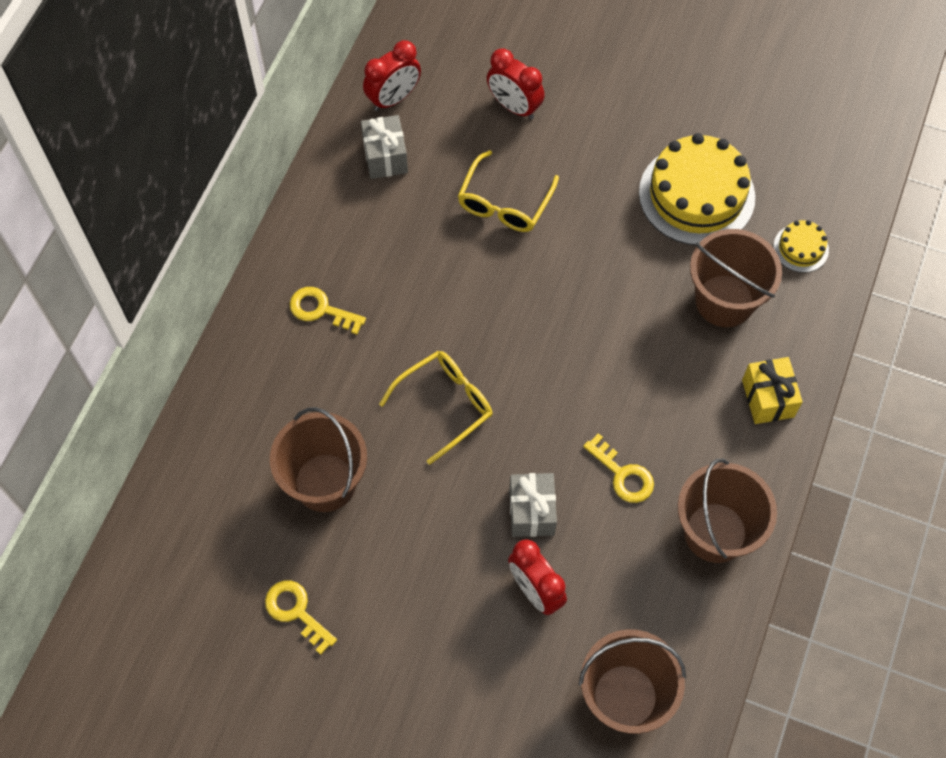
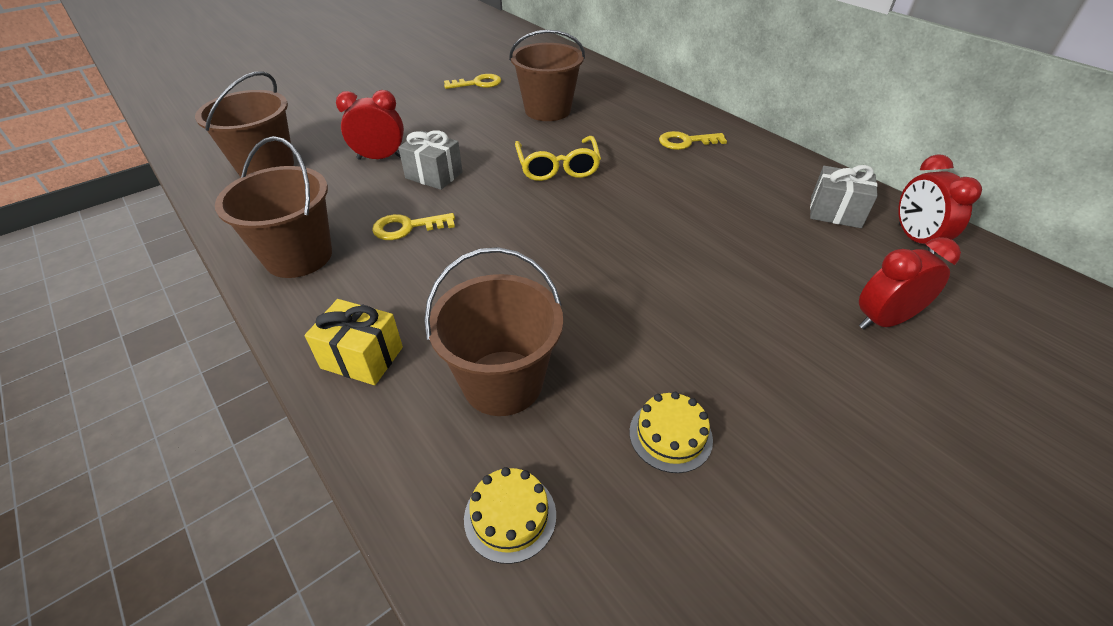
camera: 120 degrees right, 20 degrees down
yellow key [290,287,366,335] -> yellow key turned 150 degrees counterclockwise [659,131,727,150]
yellow glasses [458,150,559,232] -> none
yellow cake [639,133,755,245] -> yellow cake [629,392,713,473], size x0.47

